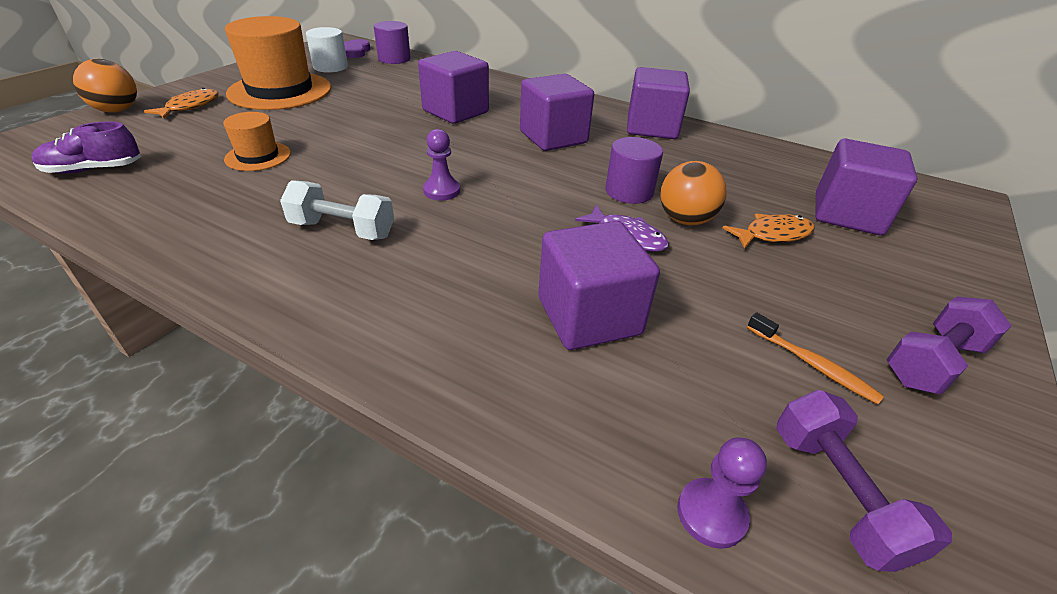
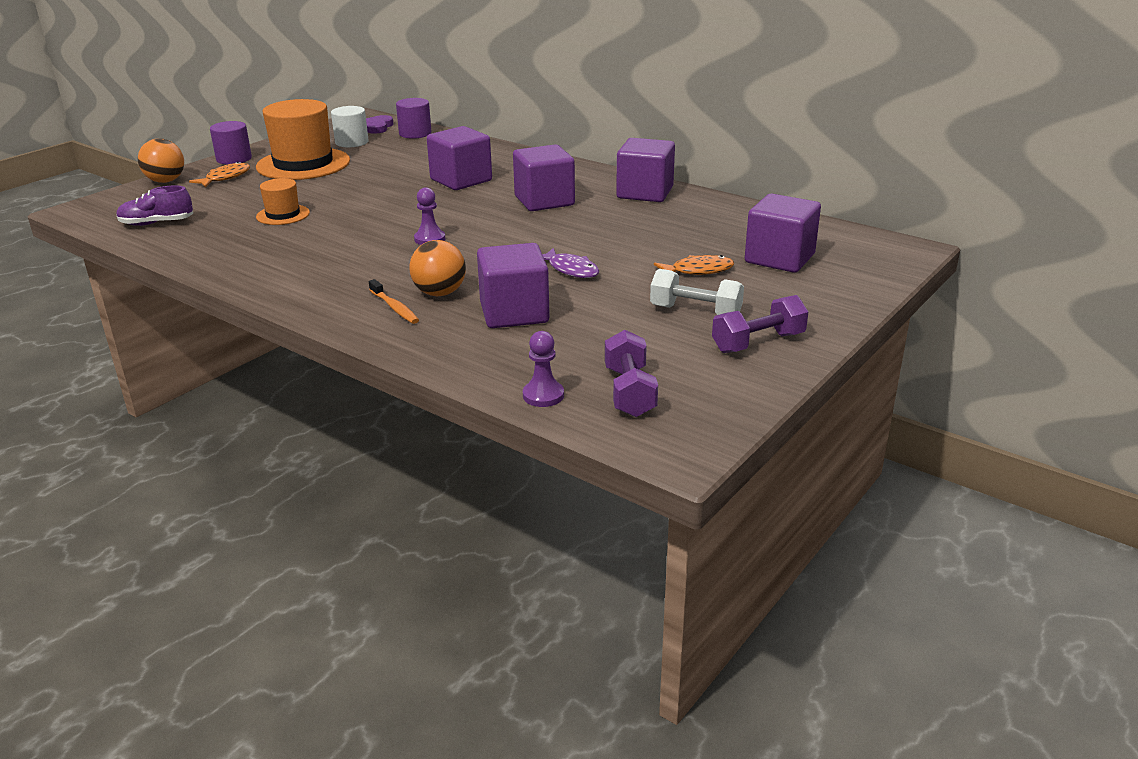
camera: 10 degrees right, 10 degrees down
white dumbbell [280,180,394,240] -> white dumbbell moved to [650,269,744,315]
purple cylinder [605,137,663,204] -> purple cylinder moved to [210,121,252,165]
orange ball [660,161,727,225] -> orange ball moved to [409,240,466,296]
orange toothbrush [747,312,884,404] -> orange toothbrush moved to [369,279,419,324]

